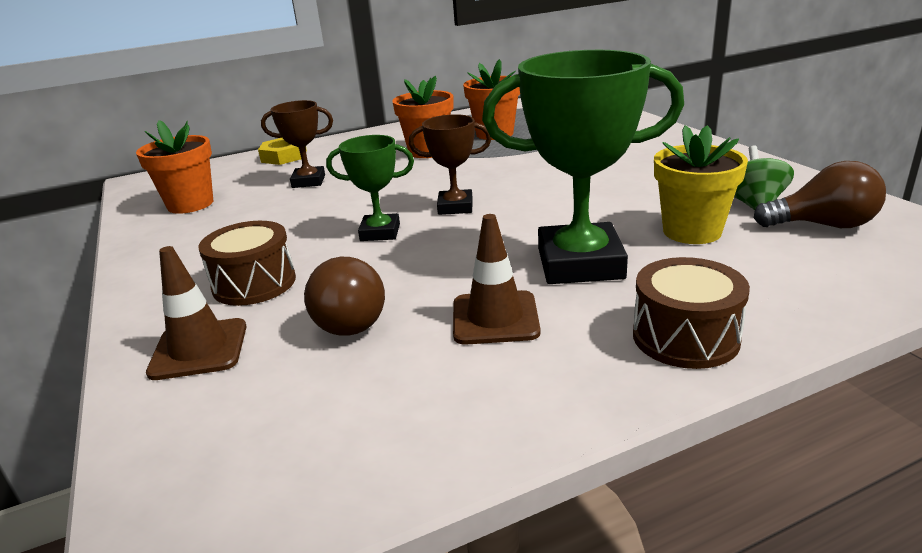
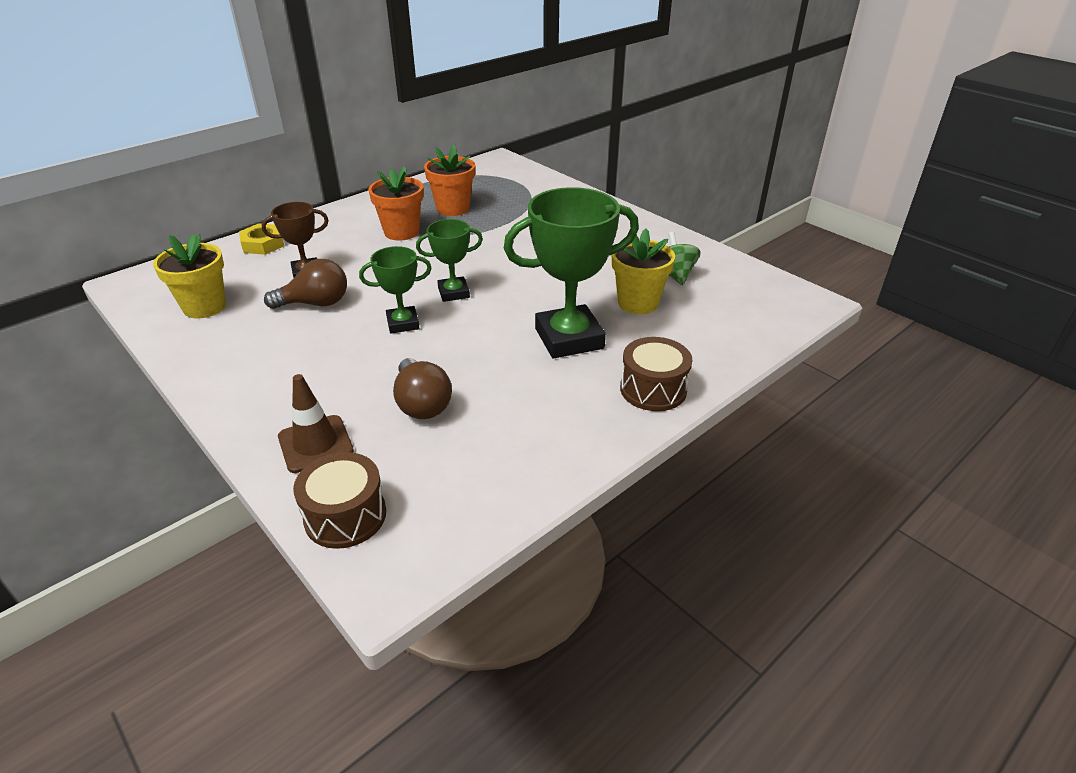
camera: 20 degrees left, 10 degrees up
orange flower pot [136,120,213,214] -> yellow flower pot [153,234,226,318]
brown drum [198,221,296,306] -> brown drum moved to [293,452,386,549]
brown trophy [409,114,492,215] -> green trophy [416,219,483,302]
brown traffic cone [453,214,541,345] -> none
brown light bulb [754,161,886,228] -> brown light bulb moved to [264,259,347,309]

